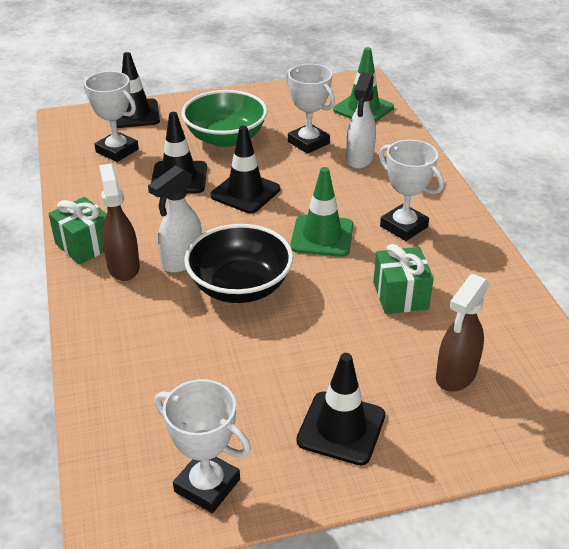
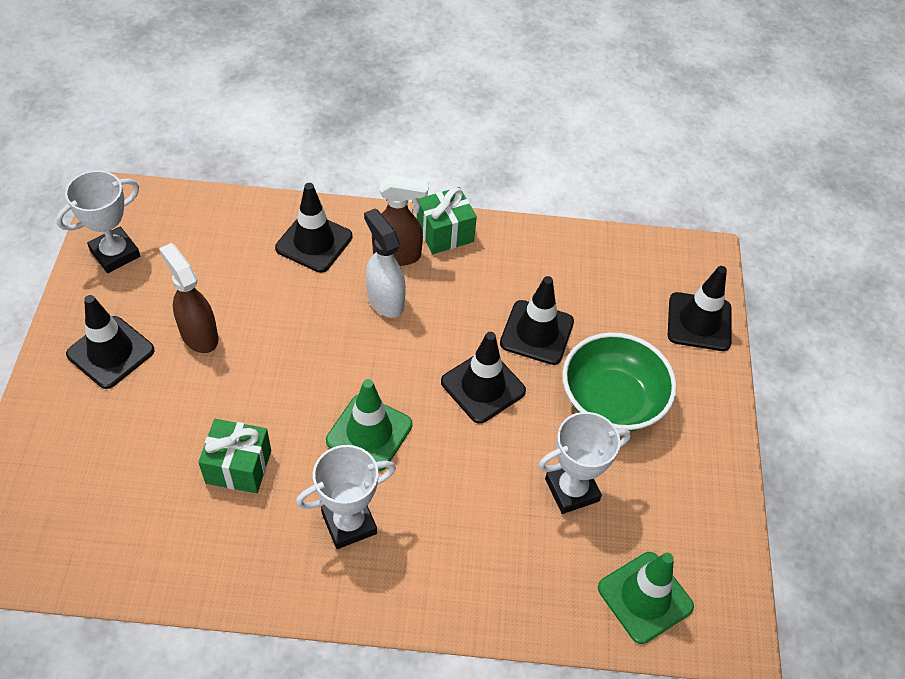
camera: 105 degrees right, 15 degrees up
white trophy [83,71,139,162] -> none
black bowl [184,224,293,303] -> none
white spray bottle [346,72,376,169] -> none
brown spray bottle [436,274,489,392] -> brown spray bottle moved to [159,243,218,353]
none -> black traffic cone [275,183,353,273]

